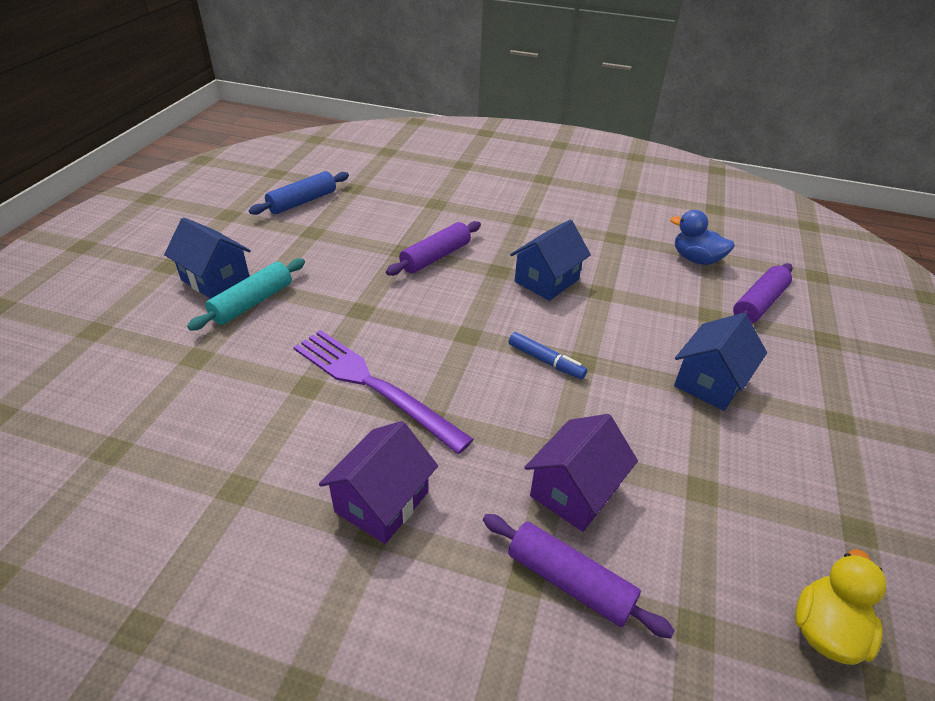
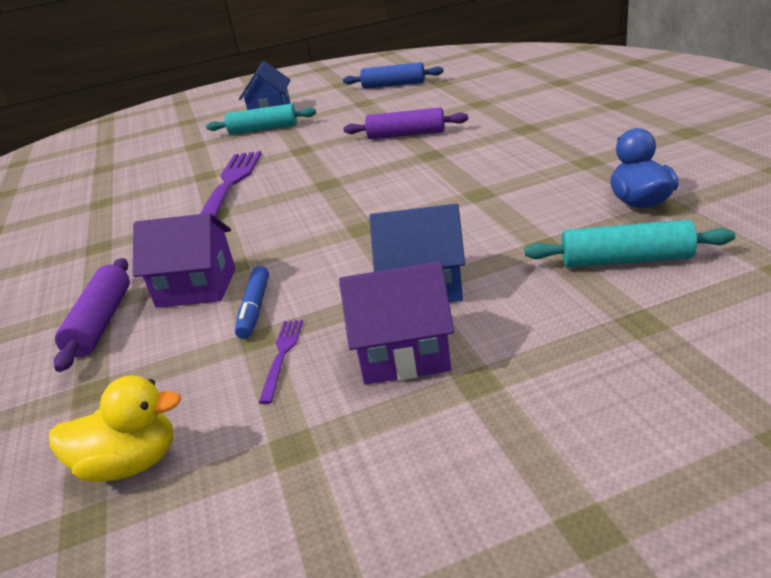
camera: 60 degrees right, 10 degrees down
purple house [319,421,438,544] -> purple house moved to [339,261,454,385]
blue marker [508,332,587,379] -> blue marker moved to [235,266,269,339]
blue house [510,220,591,301] -> none
purple rolling pin [733,263,793,324] -> turquoise rolling pin [524,220,735,267]
none -> purple fork [259,320,303,404]

